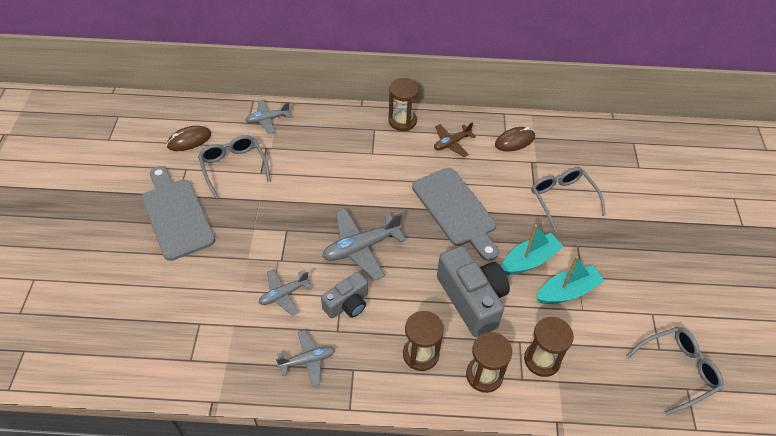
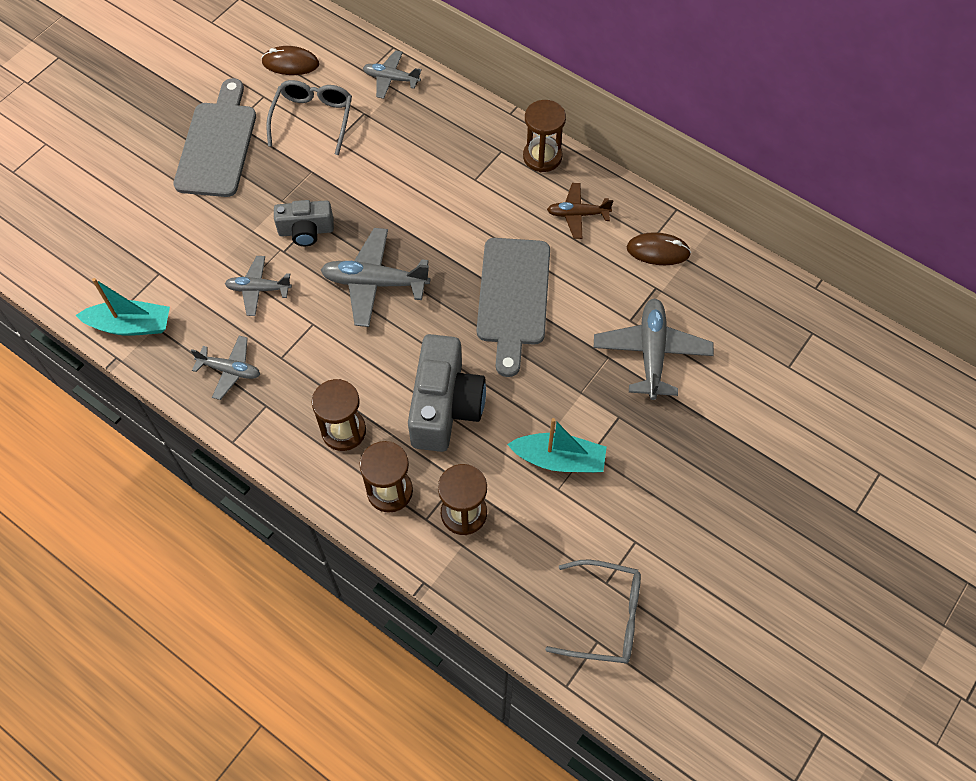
camera: 35 degrees right, 10 degrees up
grey camera [321,272,368,318] -> grey camera moved to [274,200,334,246]
turquoise boat [502,224,564,275] -> turquoise boat moved to [76,278,170,336]
grey glasses [531,167,606,232] -> grey plane [594,299,714,400]

